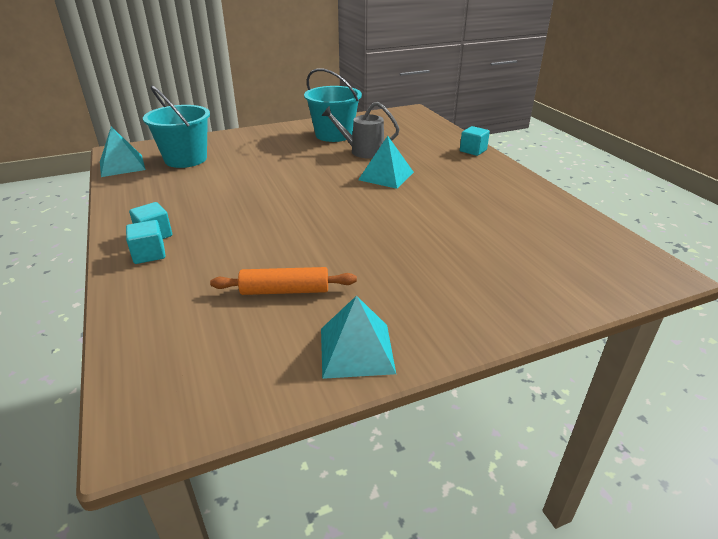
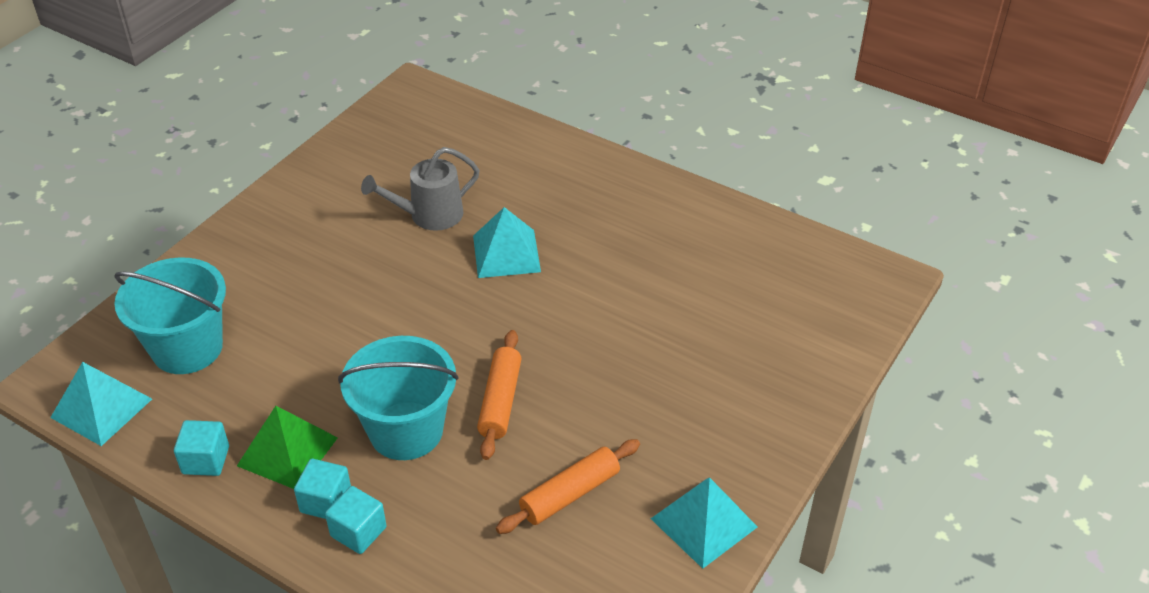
camera: 35 degrees left, 10 degrees up
turquoise bucket [304,68,362,142] -> turquoise bucket moved to [338,336,459,460]
turquoise cube [460,126,490,156] -> turquoise cube moved to [174,420,229,476]
none -> green pyramid [237,406,338,489]
none -> orange rolling pin [477,330,522,460]

